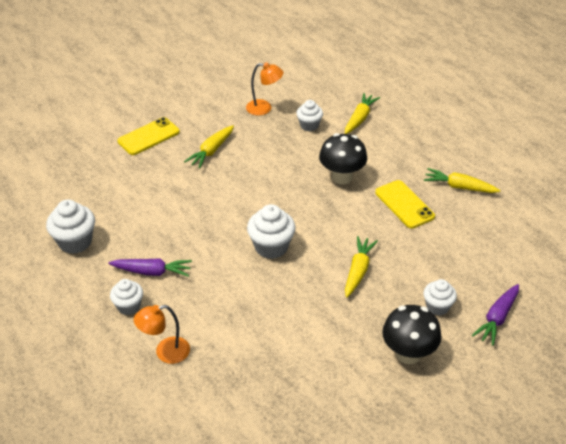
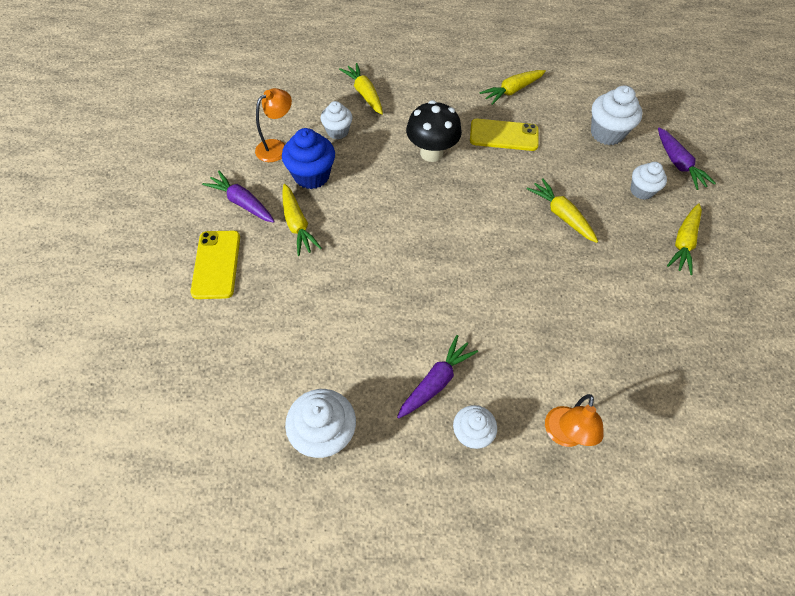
camera: 55 degrees left, 15 degrees up
white cupcake [247,204,296,259] -> white cupcake moved to [591,85,643,145]
black mushroom [382,305,441,364] -> yellow carrot [667,203,702,275]
none -> purple carrot [202,171,275,223]
none -> blue cupcake [282,128,335,189]

